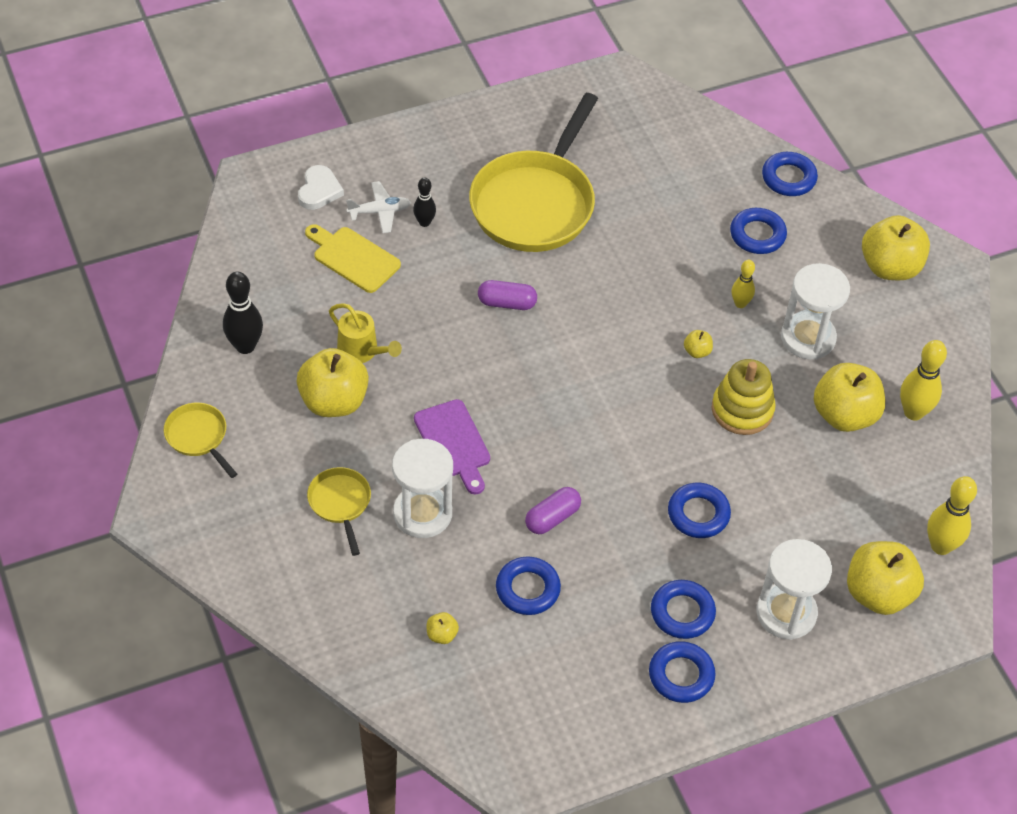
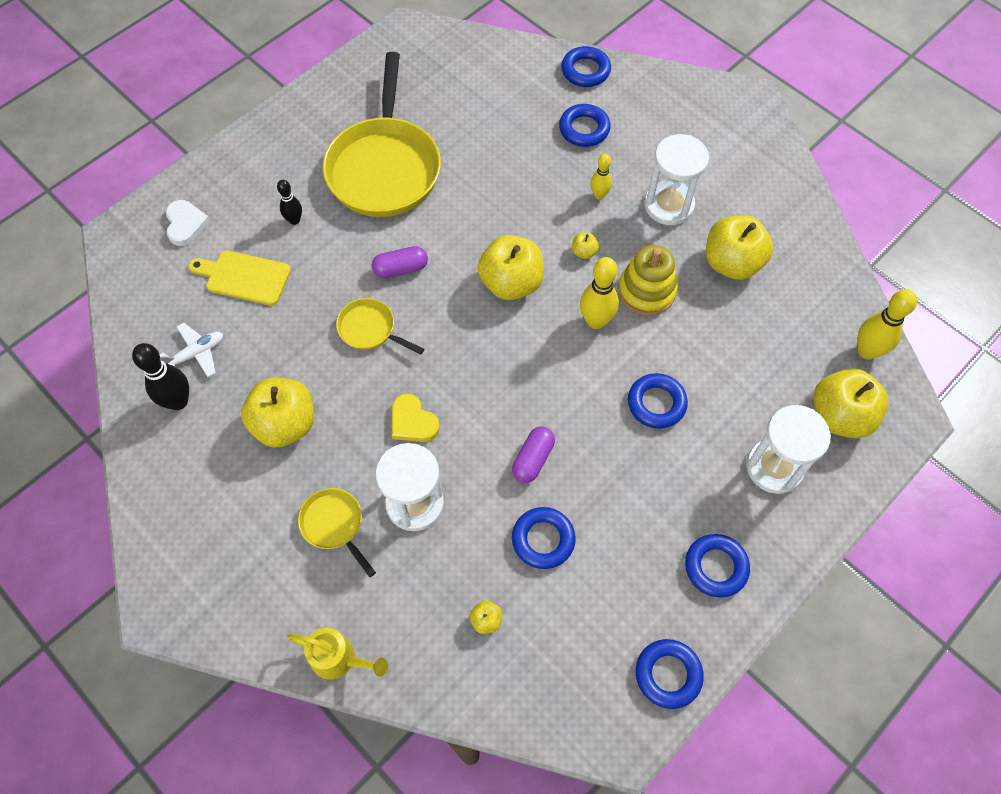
camera: 20 degrees left, 10 degrees up
yellow pan [164,403,237,478] -> yellow pan moved to [336,298,424,354]
yellow watering can [329,303,402,363] -> yellow watering can moved to [287,628,388,679]
white plane [346,181,411,233] -> white plane moved to [160,323,223,377]
purple cutting board [414,399,490,494] -> yellow heart [392,394,440,442]
blue ring [651,580,716,639] -> blue ring moved to [636,639,704,709]
yellow apple [862,215,930,280] -> yellow apple moved to [478,235,544,300]
yellow bowling pin [900,340,947,421] -> yellow bowling pin moved to [580,257,619,329]

